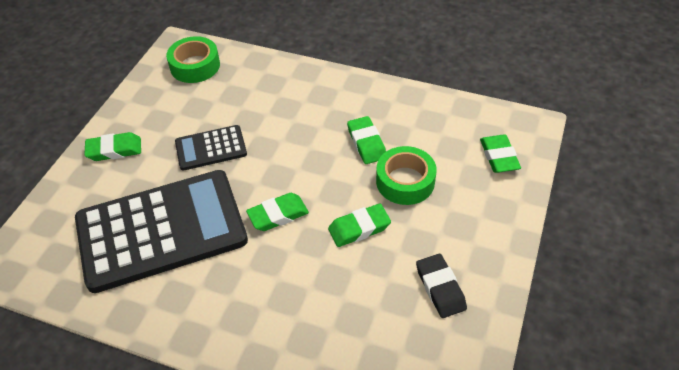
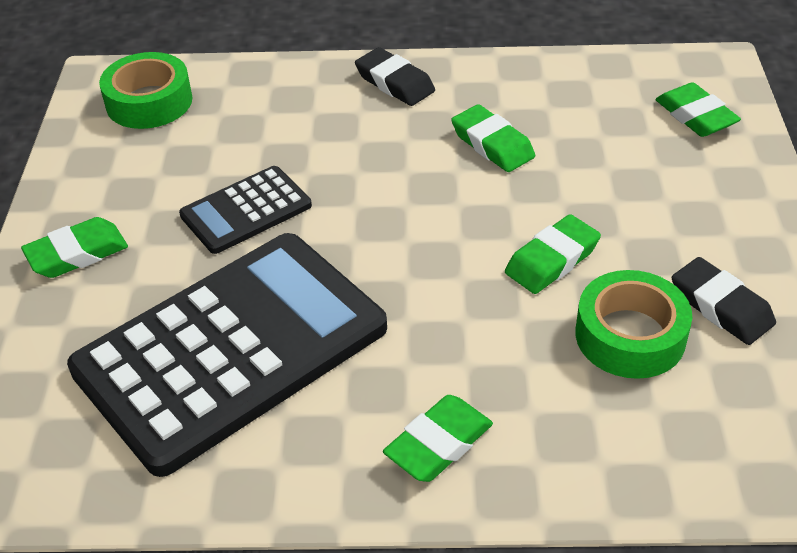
camera: 20 degrees left, 5 degrees down
green eraser [246,193,309,231] -> green eraser moved to [383,395,493,482]
green tape [376,146,437,205] -> green tape moved to [576,270,692,379]
none -> black eraser [355,47,435,106]

